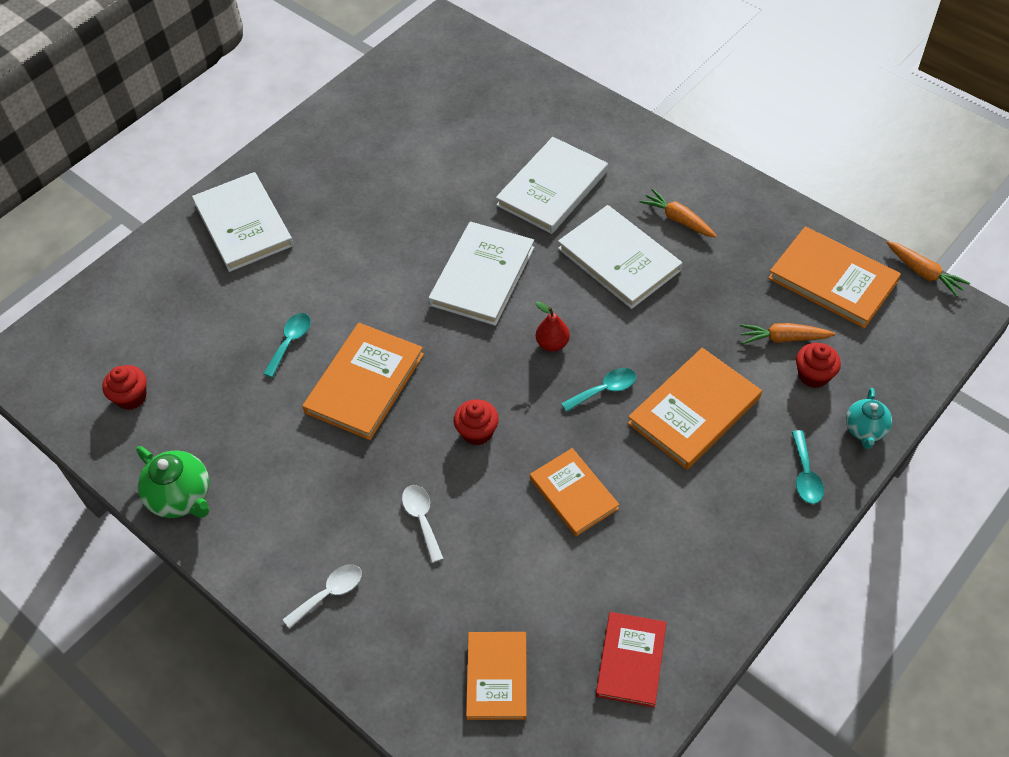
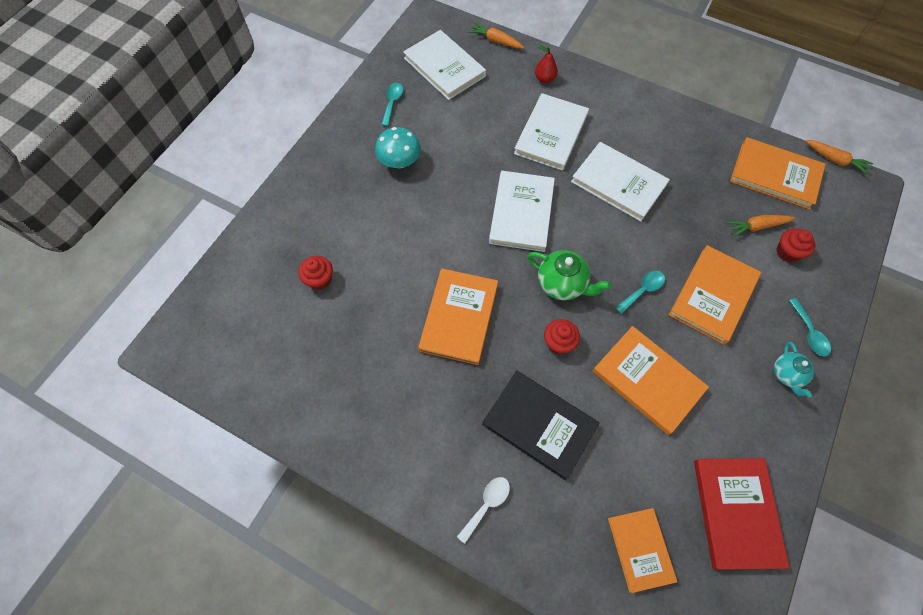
camera: 15 degrees left, 10 degrees up
red cupcake [102,365,147,410] -> red cupcake moved to [298,256,333,290]
green teapot [136,446,210,518] -> green teapot moved to [527,250,611,300]
white book [192,172,294,272] -> white book moved to [403,30,486,100]
turquoise spoon [263,313,311,378] -> turquoise spoon moved to [381,83,403,126]
white spoon [402,485,444,563] -> black book [482,371,599,480]
orange book [530,448,619,536] -> orange book [593,326,709,435], size x1.51
red pear [536,301,570,352] -> red pear moved to [535,45,558,83]
red book [596,612,667,708] -> red book [694,458,790,570], size x1.51
orange carrot [639,189,717,238] -> orange carrot moved to [468,22,524,48]
turquoise teapot [846,388,892,449] -> turquoise teapot moved to [774,342,814,397]
none -> turquoise mushroom [375,127,421,168]

